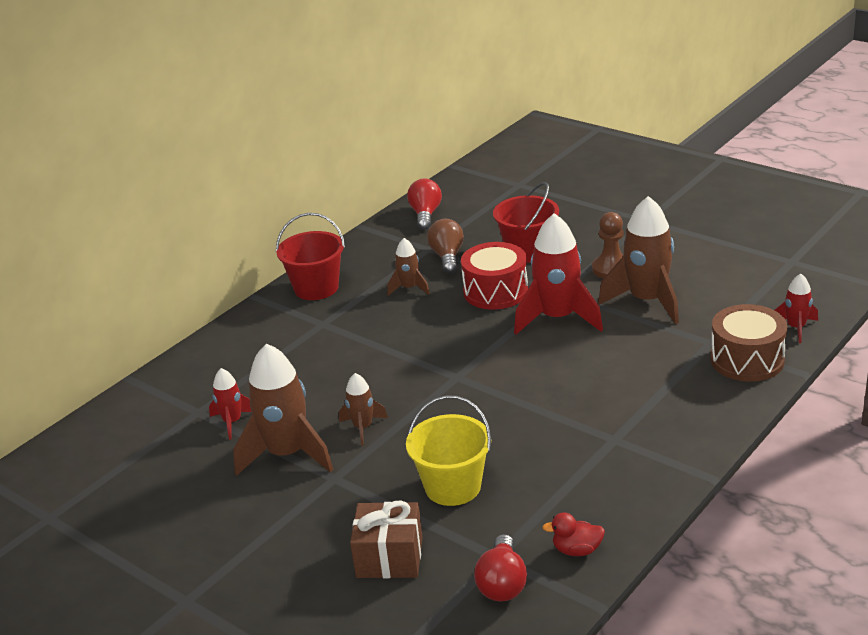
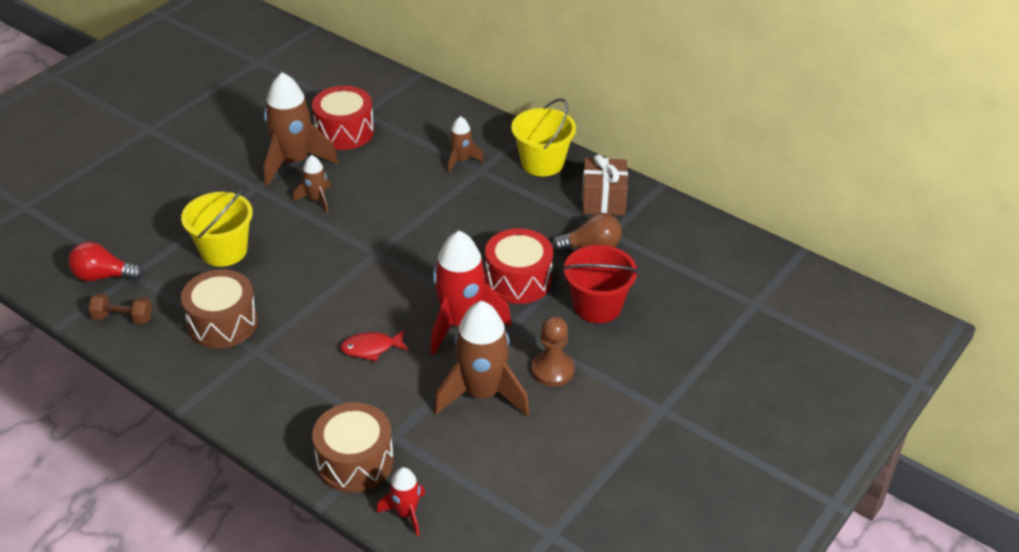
camera: 85 degrees right, 10 degrees up
red rocket [209,368,251,440] -> red drum [312,86,374,150]
red bucket [276,213,345,300] -> yellow bucket [511,98,576,176]
brown gift [350,501,423,578] -> brown gift moved to [582,154,628,215]
brown rocket [387,238,430,296] -> brown rocket moved to [448,116,484,173]
red light bulb [407,178,442,230] -> none
red duck [542,512,605,556] -> brown dumbbell [88,294,152,324]
none -> brown drum [181,269,258,349]
none -> red fish [340,330,409,361]

